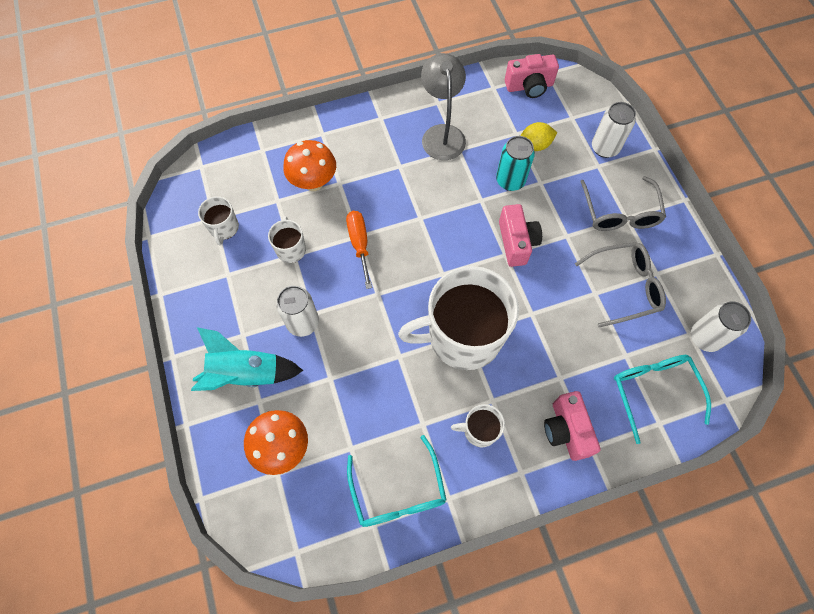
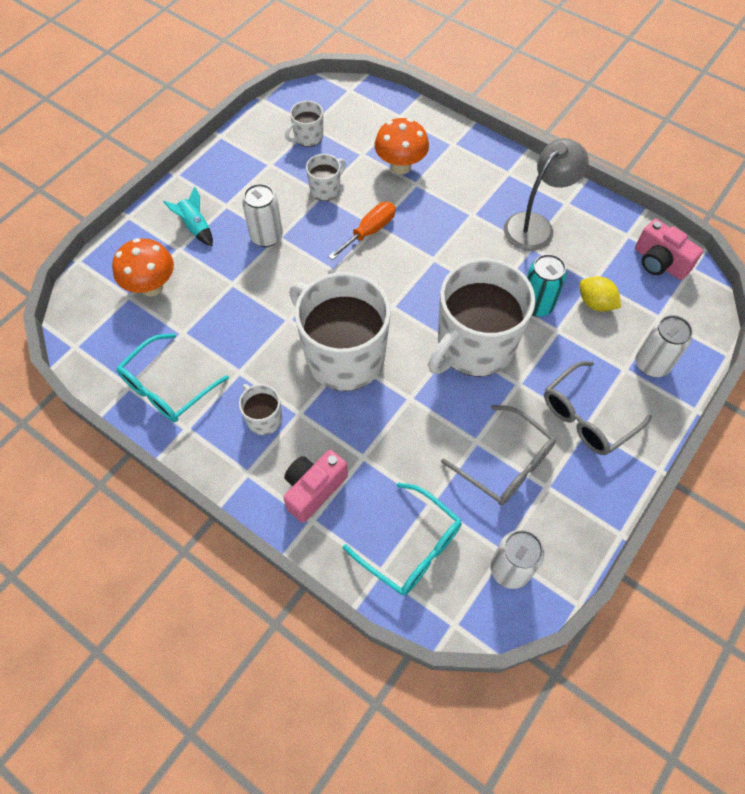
camera: 55 degrees right, 5 degrees down
turquoise rocket [191,327,303,391] -> turquoise rocket [164,186,213,246], size x0.59
pink camera [499,204,542,267] -> white mug [428,258,535,377]
turquoise glasses [614,355,711,444] -> turquoise glasses turned 90 degrees clockwise [343,483,461,596]

